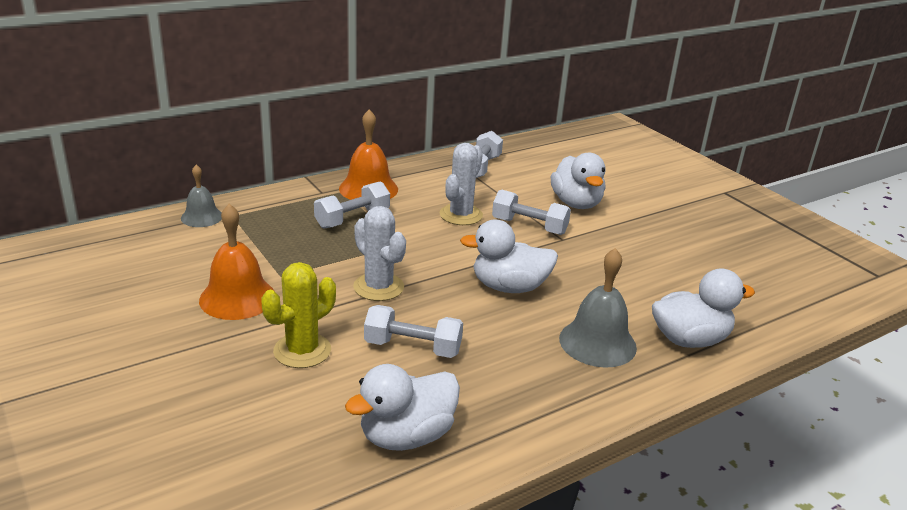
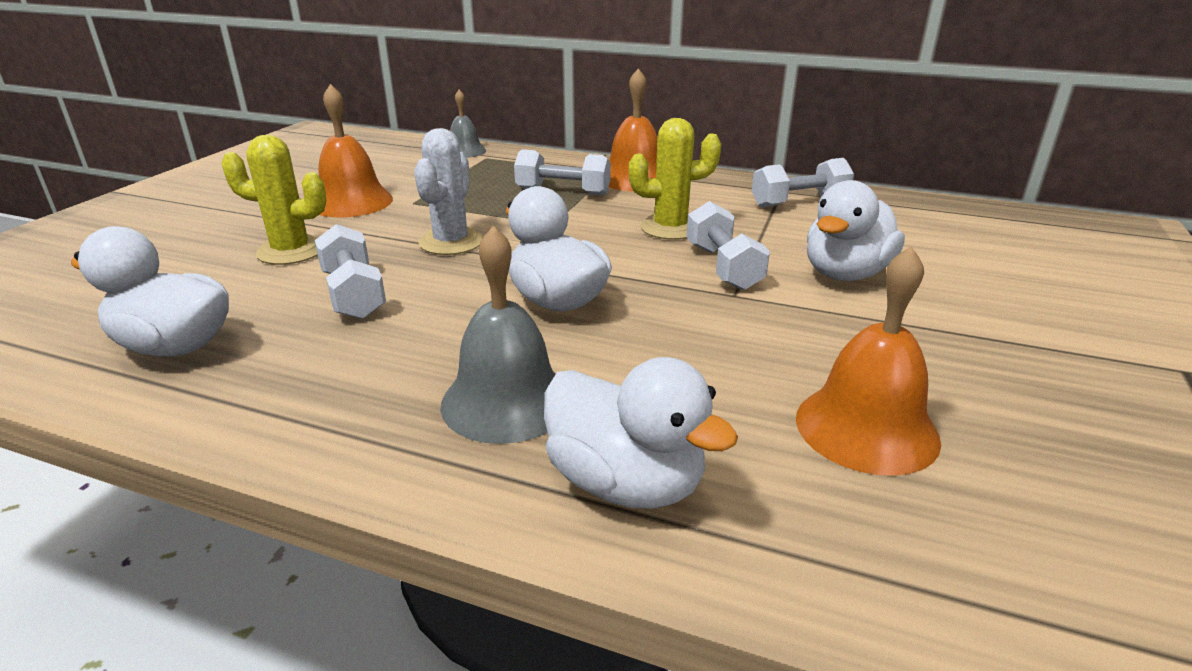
camera: 55 degrees right, 0 degrees up
white cactus [440,143,483,225] -> yellow cactus [628,118,721,240]
none -> orange bell [796,246,941,476]

